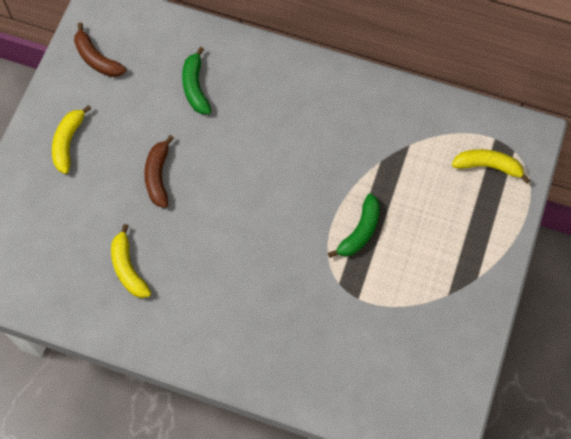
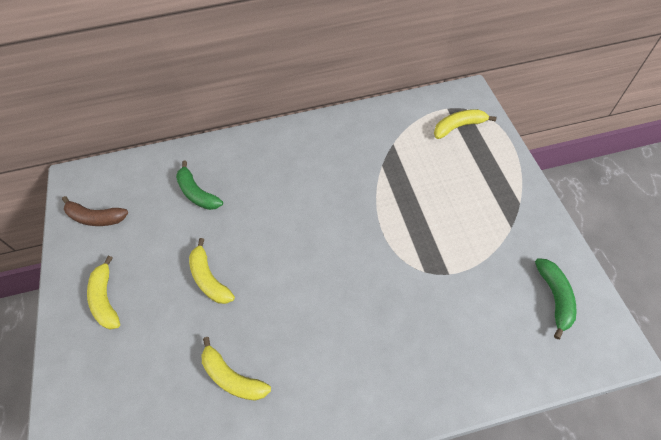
camera: 30 degrees left, 10 degrees down
brown banana [144,135,174,208] -> yellow banana [189,238,235,304]
green banana [328,194,380,258] -> green banana moved to [535,258,577,339]

